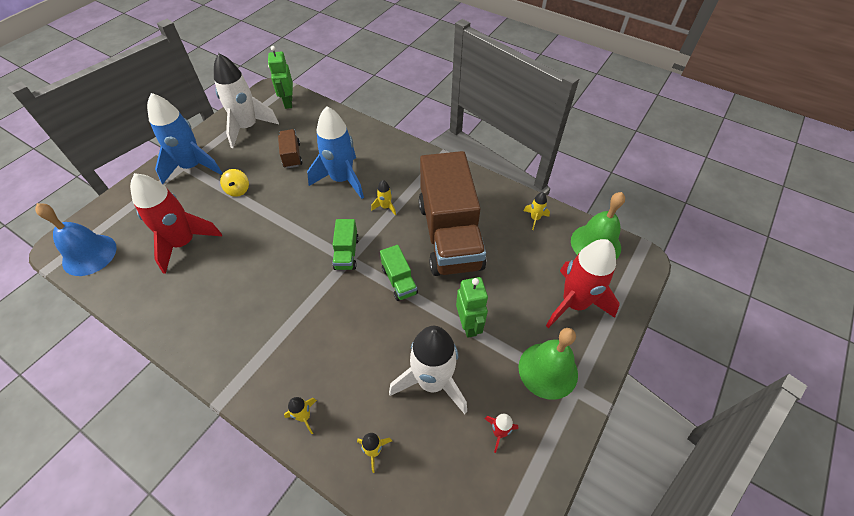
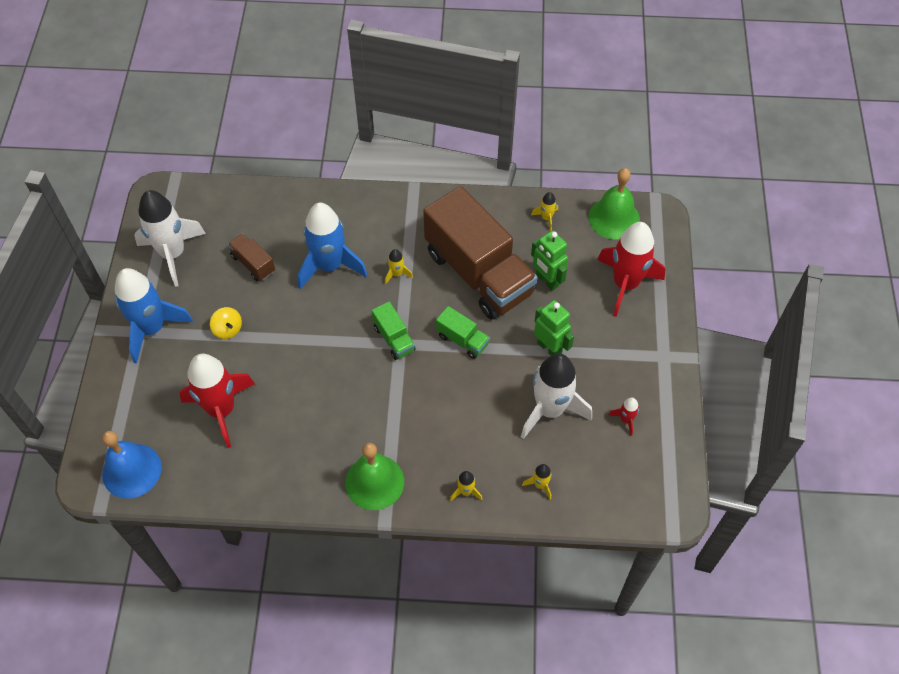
camera: 30 degrees left, 5 degrees up
green robot [268,46,293,109] -> green robot moved to [531,231,568,291]
green bell [519,328,578,400] -> green bell moved to [345,443,404,510]

